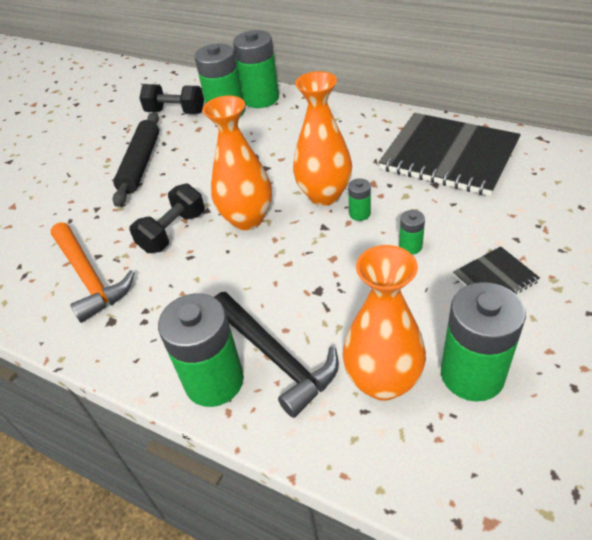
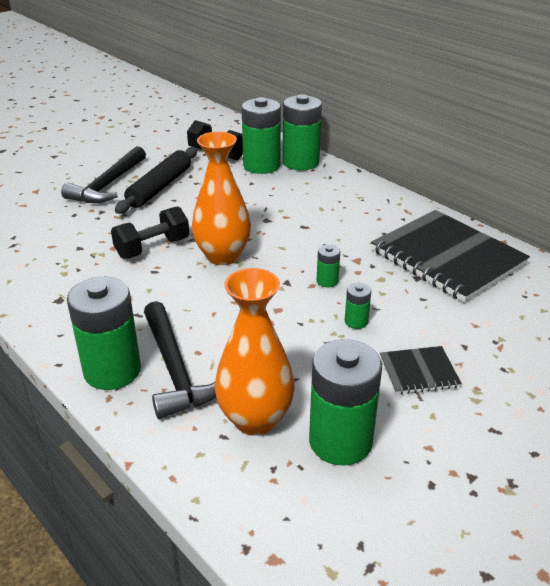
camera: 15 degrees right, 10 degrees down
orange hammer [51,222,135,323] -> none
orange vase [293,71,352,206] -> none
none -> black hammer [61,146,146,203]

